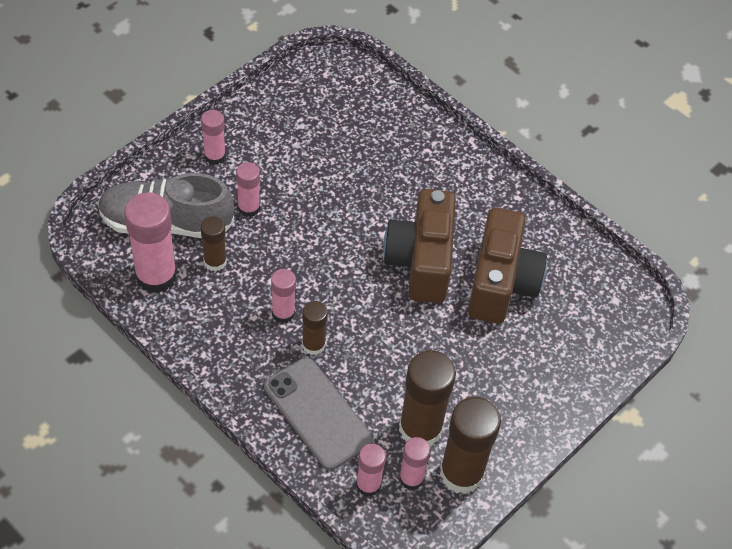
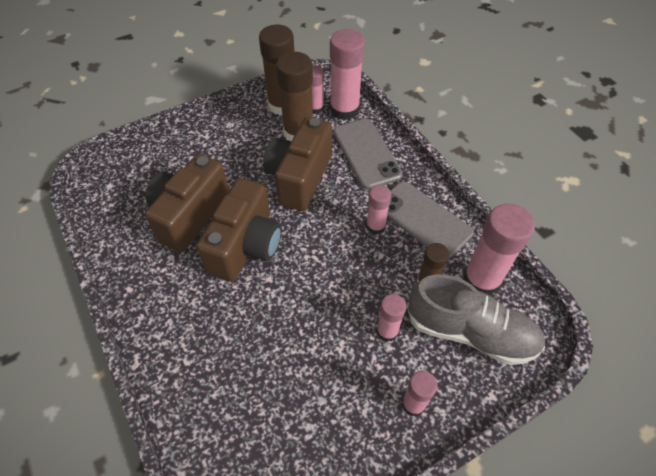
camera: 160 degrees left, 0 degrees up
brown glue stick [302,301,328,355] -> none
pink glue stick [356,444,386,497] -> pink glue stick [330,29,365,120], size x1.79
none -> brown camera [263,117,332,211]
none -> grey phone [387,181,474,259]

